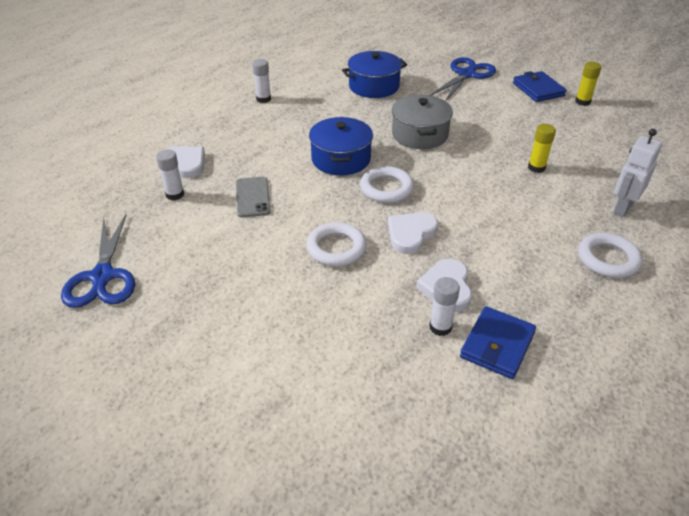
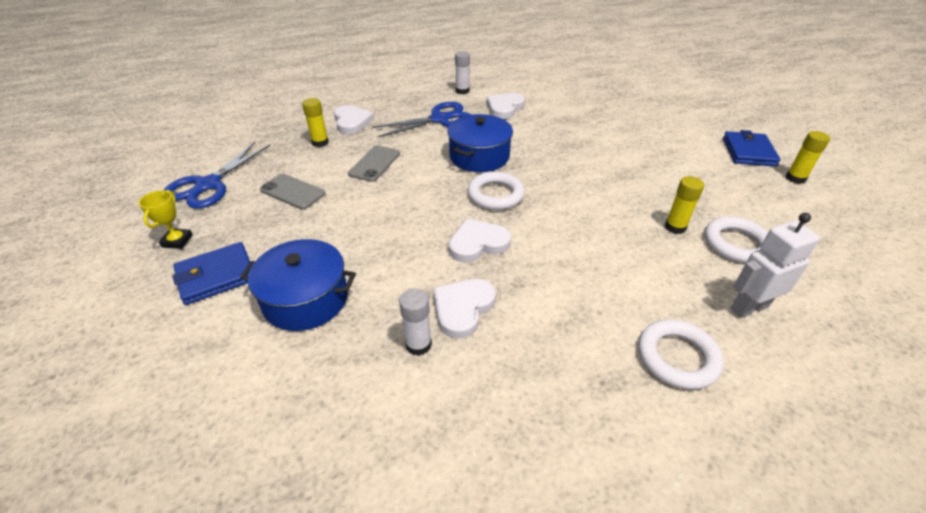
camera: 30 degrees right, 0 degrees up
white glue stick [156,149,184,200] -> yellow glue stick [302,98,329,147]
white ring [306,222,367,266] -> white ring moved to [705,216,768,263]
blue pot [342,51,407,98] -> blue pot moved to [240,239,356,331]
grey pot [392,95,453,149] -> none
blue scissors [430,57,496,101] -> blue scissors moved to [372,102,472,137]
blue wallet [460,306,536,379] -> blue wallet moved to [173,242,250,305]
none -> yellow trophy [139,190,193,249]
none -> grey phone [260,174,325,209]
none -> white heart [487,93,525,119]

